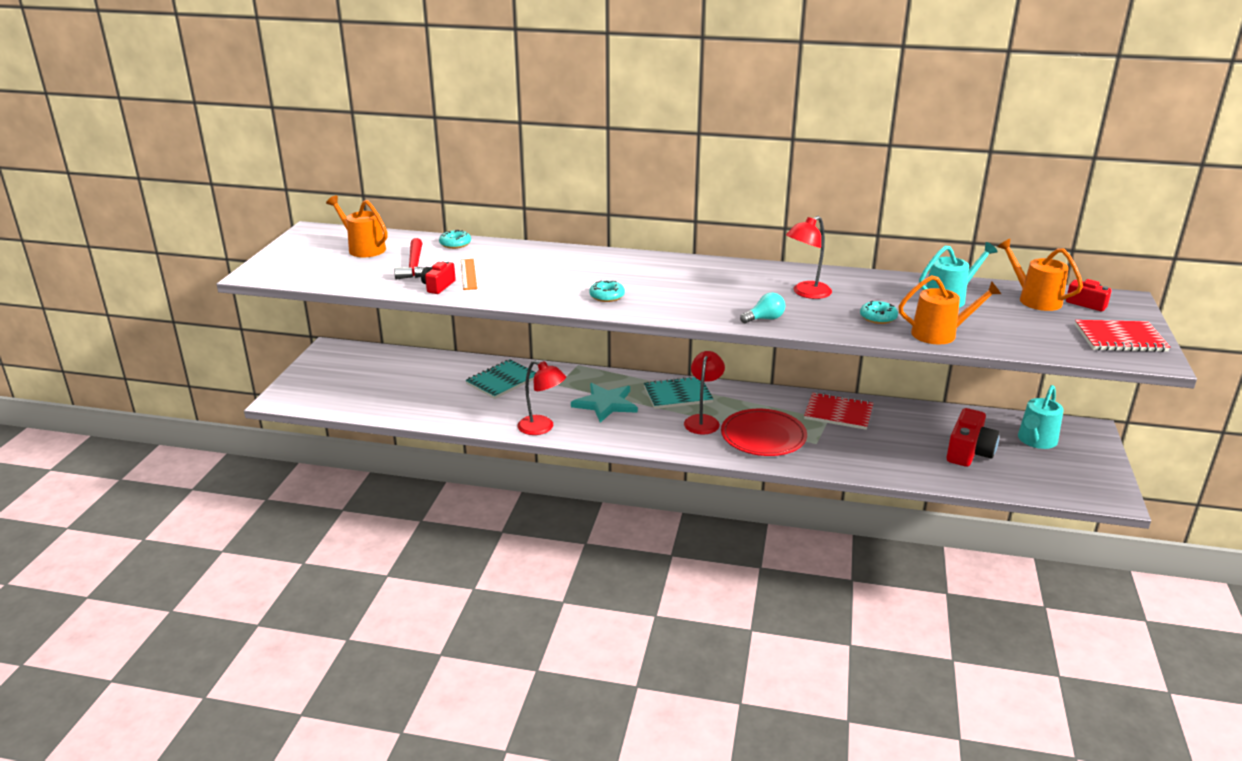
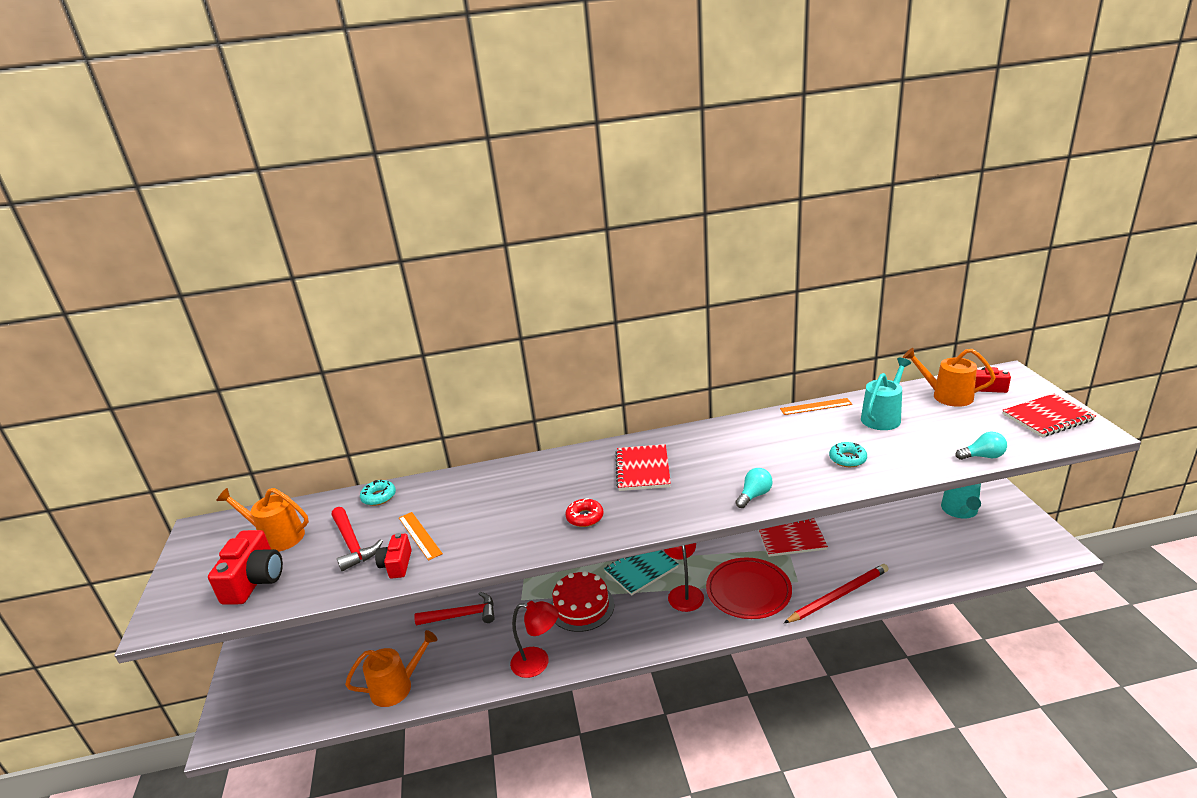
camera: 20 degrees left, 0 degrees up
turquoise notebook [465,359,536,399] -> red hammer [414,592,495,625]
turquoise star [571,383,638,423] -> red cake [550,571,615,632]
turquoise donut [589,281,625,302] -> red donut [565,498,604,527]
red lamp [786,216,832,299] -> none
orange watering can [899,275,1001,344] -> orange watering can moved to [345,630,437,707]
red camera [947,408,1000,467] -> red camera moved to [208,530,283,605]
none -> red notebook [615,444,671,491]
none -> orange ruler [780,398,852,415]
none -> red pencil [784,564,888,623]
none -> turquoise light bulb [956,432,1007,460]

